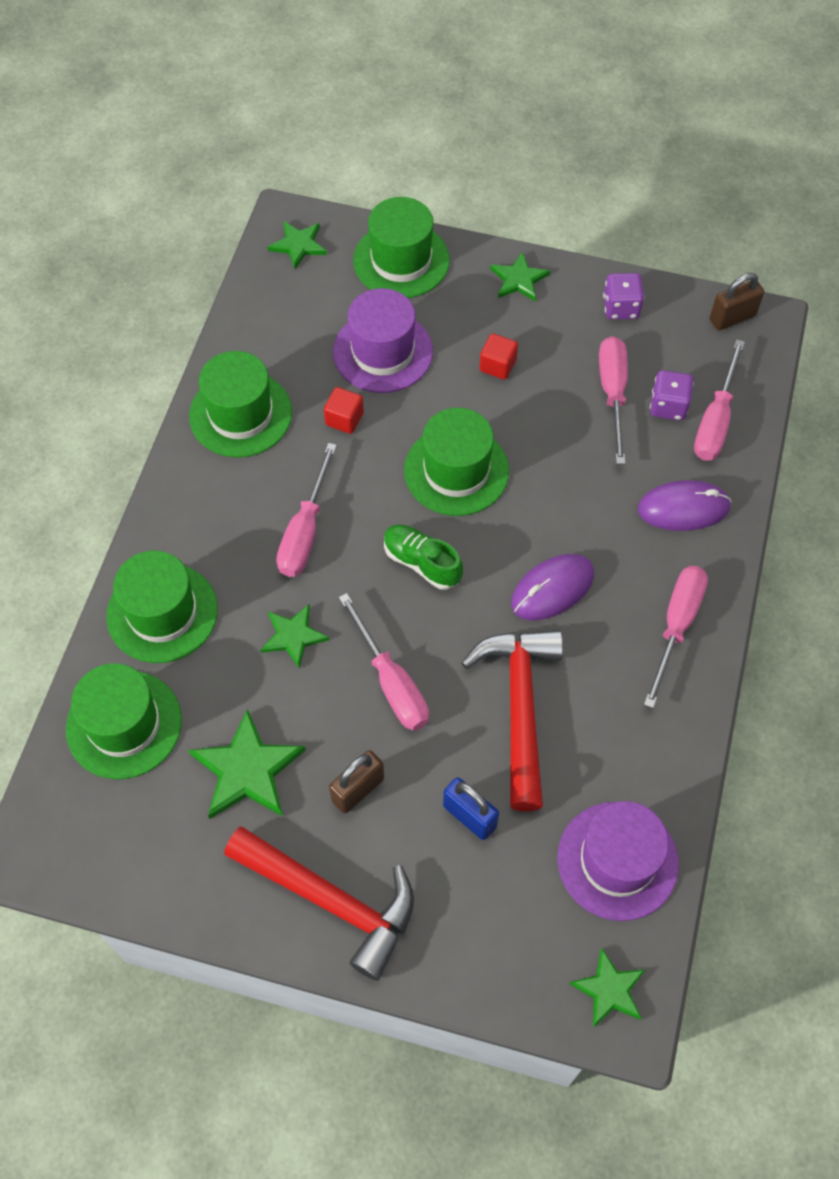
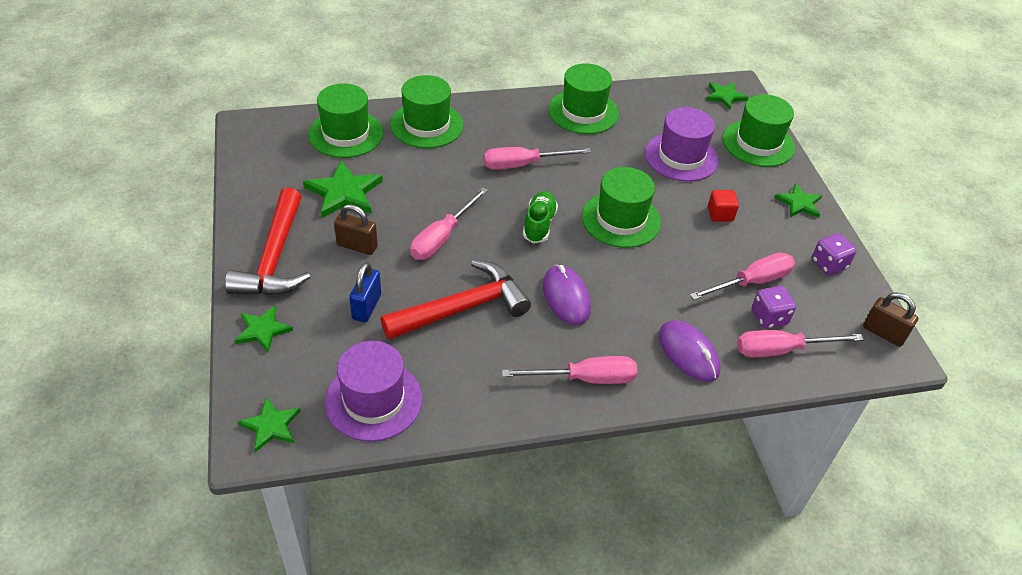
camera: 60 degrees right, 15 degrees down
green star [260,604,330,669] -> green star moved to [235,305,293,352]
red cube [324,387,364,434] -> none
purple mouse [511,554,594,620] -> purple mouse turned 45 degrees clockwise [543,265,591,325]

